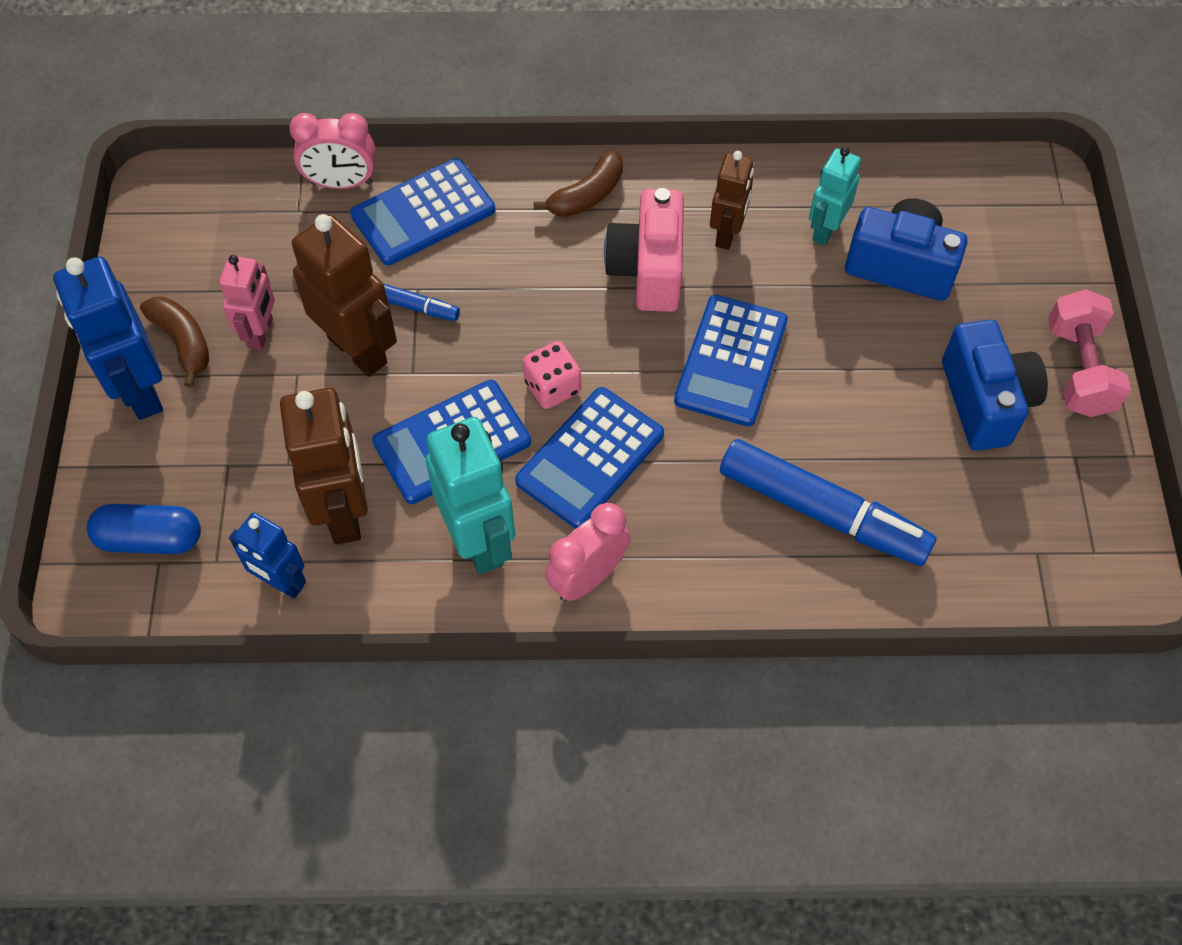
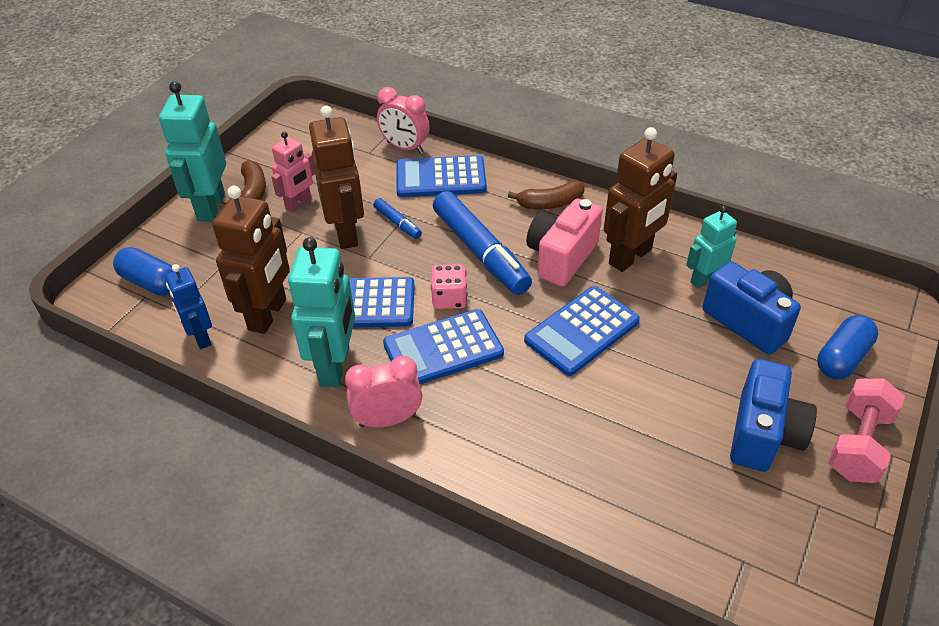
camera: 30 degrees right, 15 degrees down
blue robot [53,257,163,420] -> turquoise robot [159,81,226,222]
brown robot [710,151,754,250] -> brown robot [604,127,677,272], size x1.66
blue marker [720,439,936,566] -> blue marker moved to [433,191,532,295]
none -> blue capsule [817,315,878,379]

